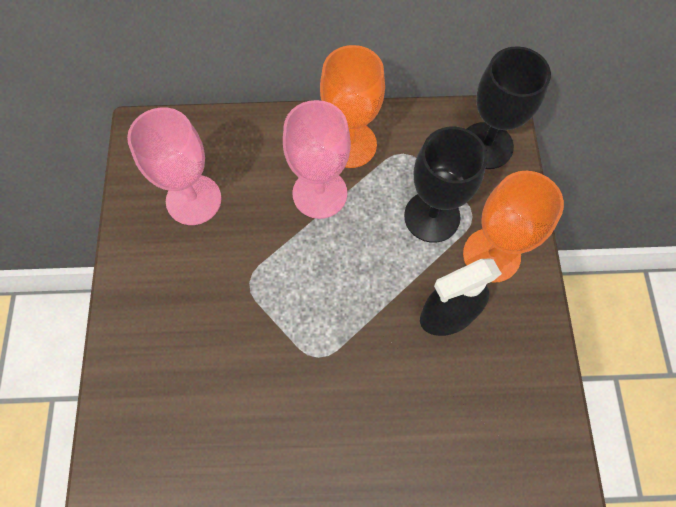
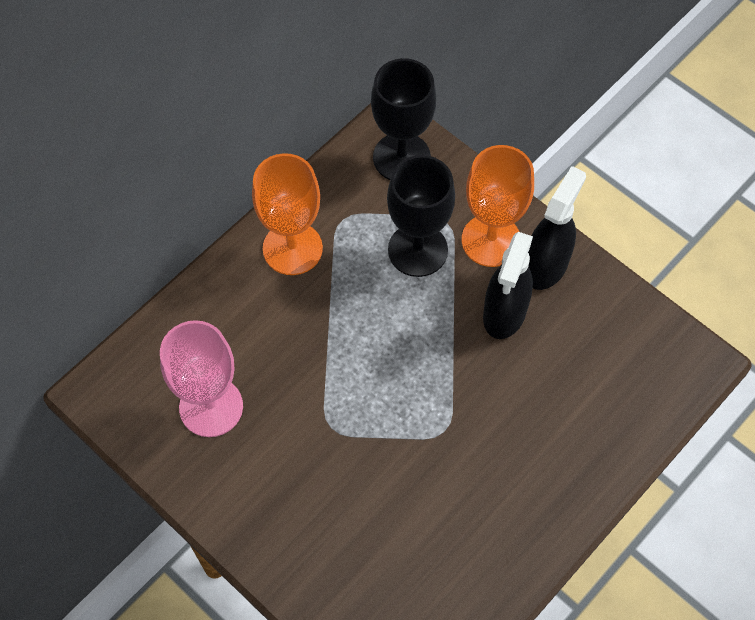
camera: 45 degrees left, 5 degrees down
pink goblet [283,100,351,219] -> none
none -> black spray bottle [528,166,586,290]

